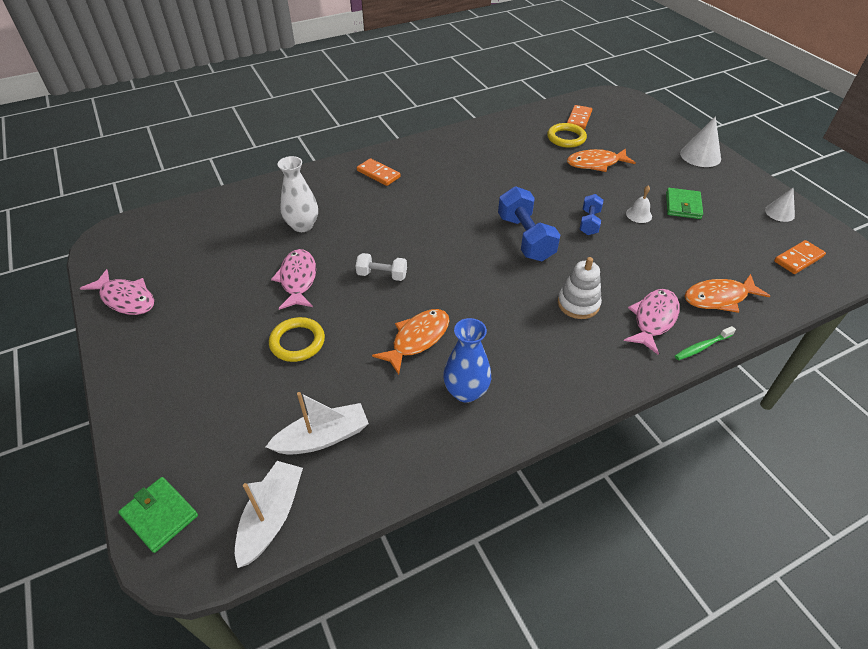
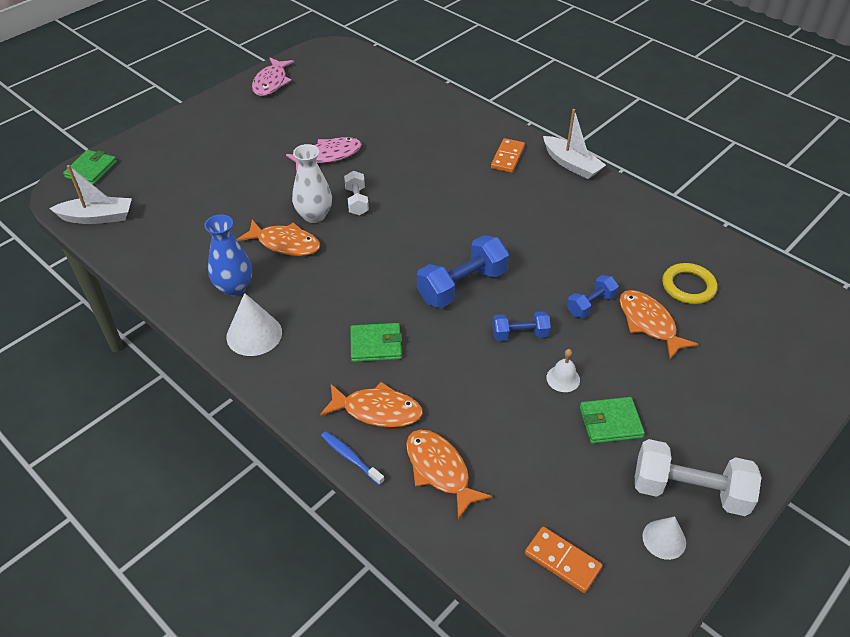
camera: 70 degrees right, 0 degrees up
white boat [266,392,369,455] -> white boat moved to [543,109,606,179]
yellow ring [269,317,325,362] -> none
white vase [278,156,318,232] -> white vase moved to [292,144,332,223]
white stacking toy [558,257,602,319] -> green wallet [350,323,402,362]
orange domino [567,105,592,129] -> none
pink fish [624,289,680,355] -> orange fish [320,382,423,427]
green toothbrush [675,326,736,360] -> blue toothbrush [321,431,385,485]
white cone [680,116,721,167] -> white cone moved to [226,293,282,356]
none -> blue dumbbell [567,275,619,318]
none -> white dumbbell [635,439,761,516]

